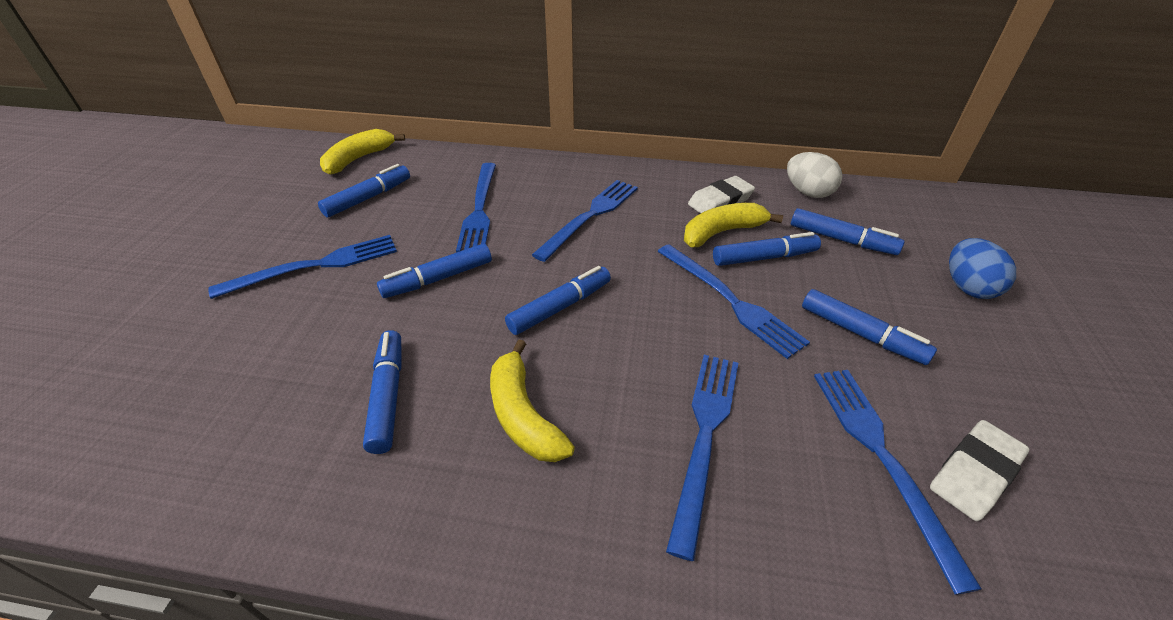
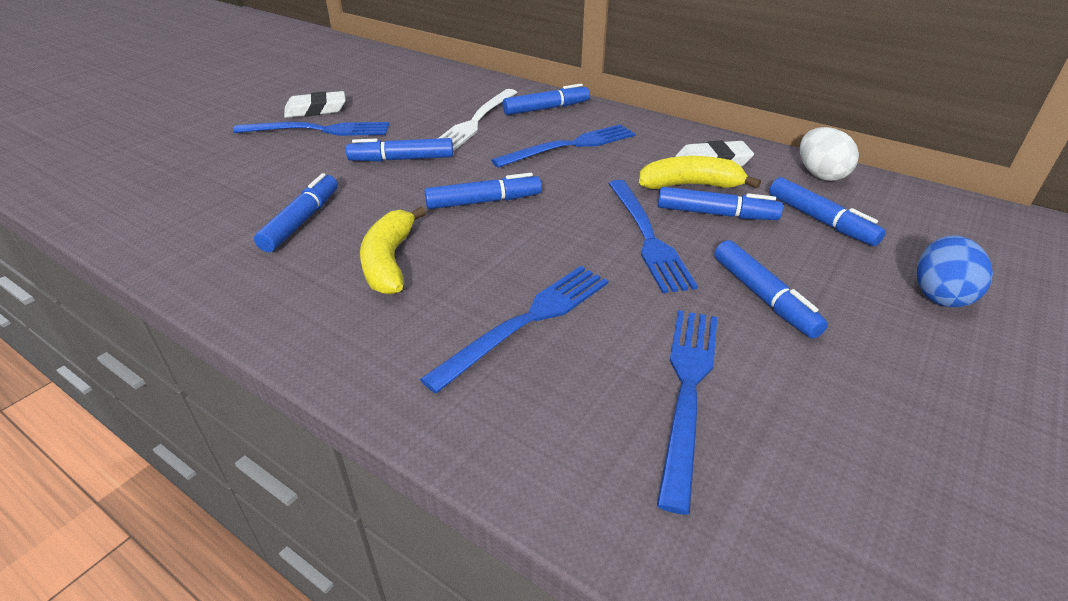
camera: 25 degrees right, 5 degrees down
blue marker [318,164,410,218] -> blue marker moved to [503,84,590,115]
yellow banana [320,129,405,175] -> none
blue fork [456,163,496,253] -> white fork [439,89,518,151]
white eraser [930,420,1029,521] -> white eraser moved to [284,91,346,118]

